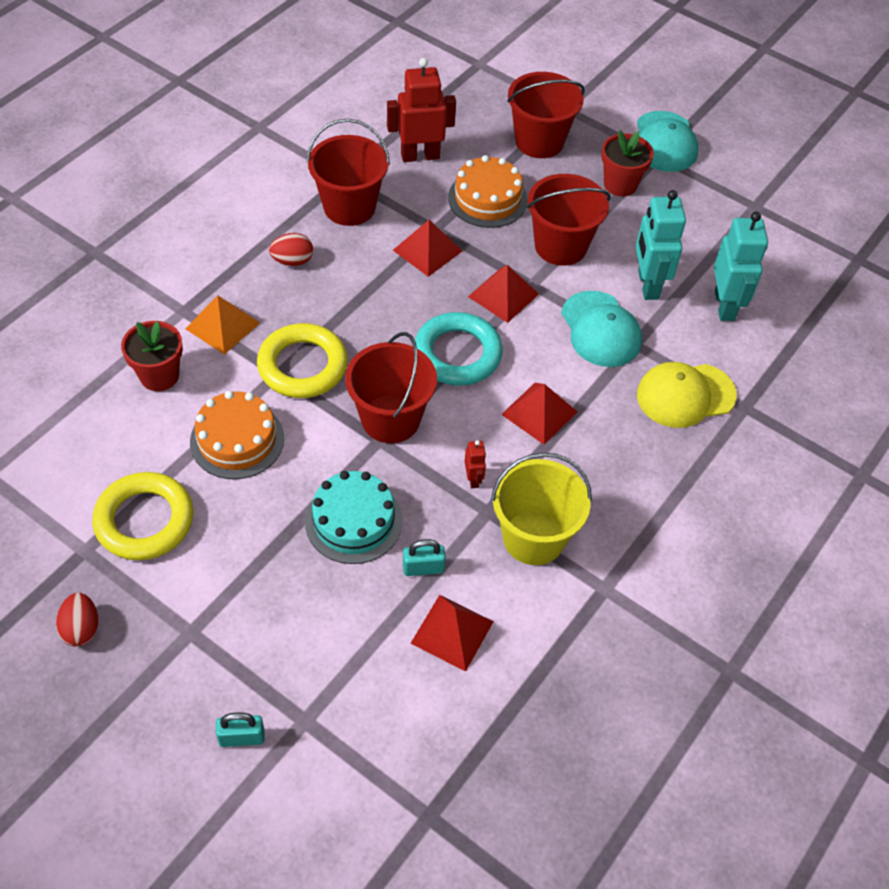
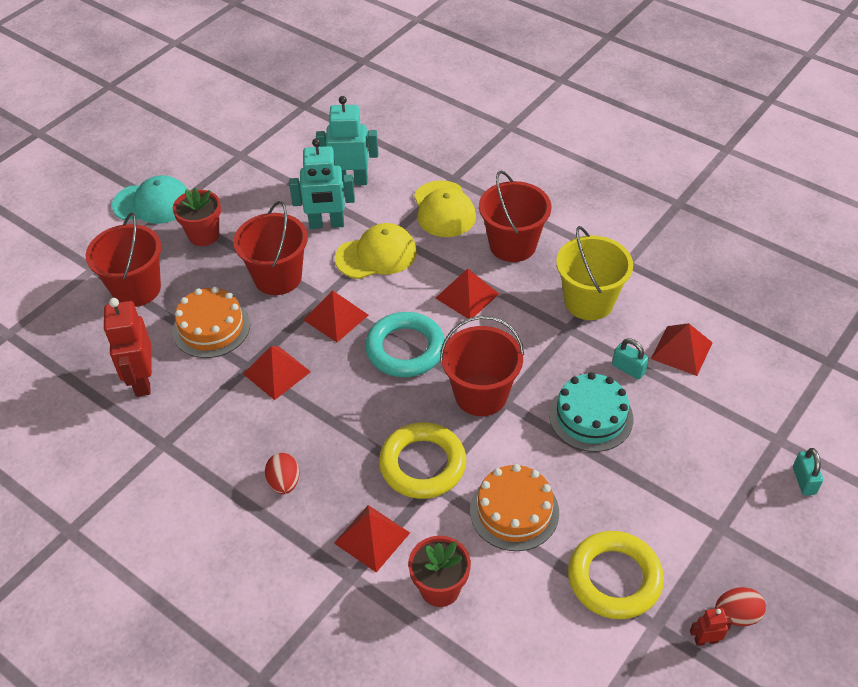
camera: 85 degrees left, 5 degrees down
orange pyramid [185,295,260,355] -> red pyramid [334,505,410,573]
red bucket [307,119,390,226] -> red bucket moved to [479,170,551,262]
turquoise padlock [403,539,446,576] -> turquoise padlock turned 45 degrees counterclockwise [612,338,649,380]
red robot [465,440,486,488] -> red robot moved to [690,608,733,646]
turquoise cap [561,291,642,367] -> yellow cap [335,223,417,279]

